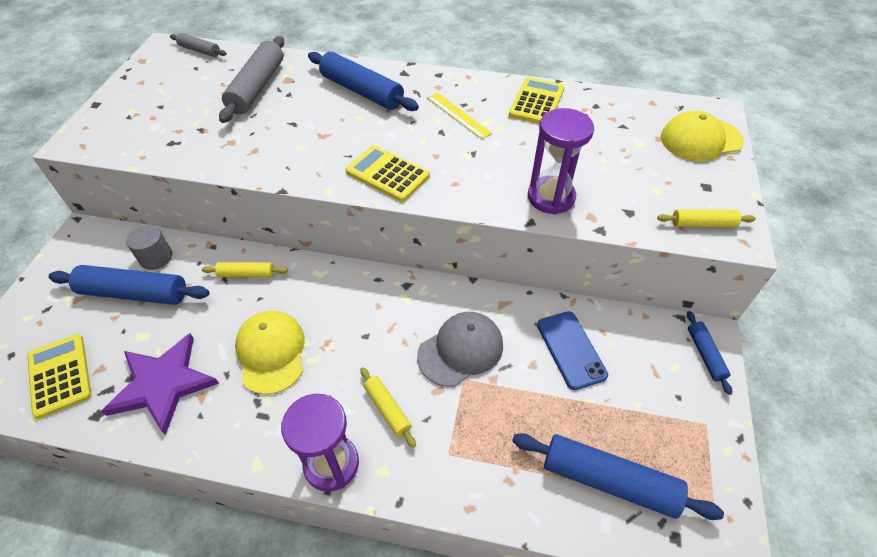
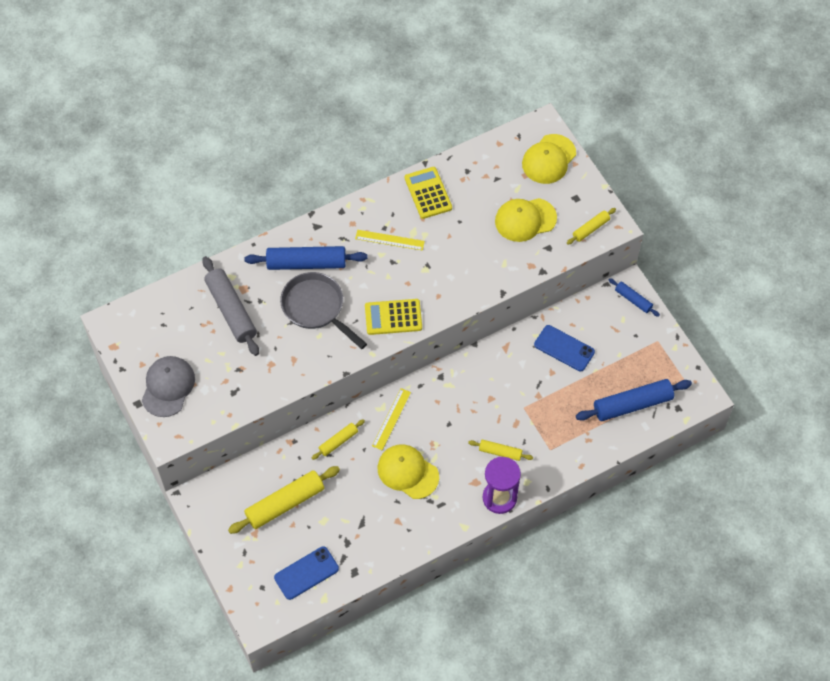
camera: 40 degrees left, 10 degrees up
yellow calculator [27,334,91,419] -> blue phone [274,547,339,600]
blue rolling pin [48,265,210,305] -> yellow rolling pin [228,466,340,534]
purple star [101,333,219,435] -> none
grey cylinder [126,225,172,270] -> none
grey rolling pin [170,33,227,57] -> none
grey cap [417,312,503,387] -> grey cap moved to [142,356,195,417]
purple hourglass [528,108,594,215] -> none
none -> grey pan [280,272,367,349]
none -> yellow ruler [372,388,411,450]
none -> yellow cap [495,198,557,242]

